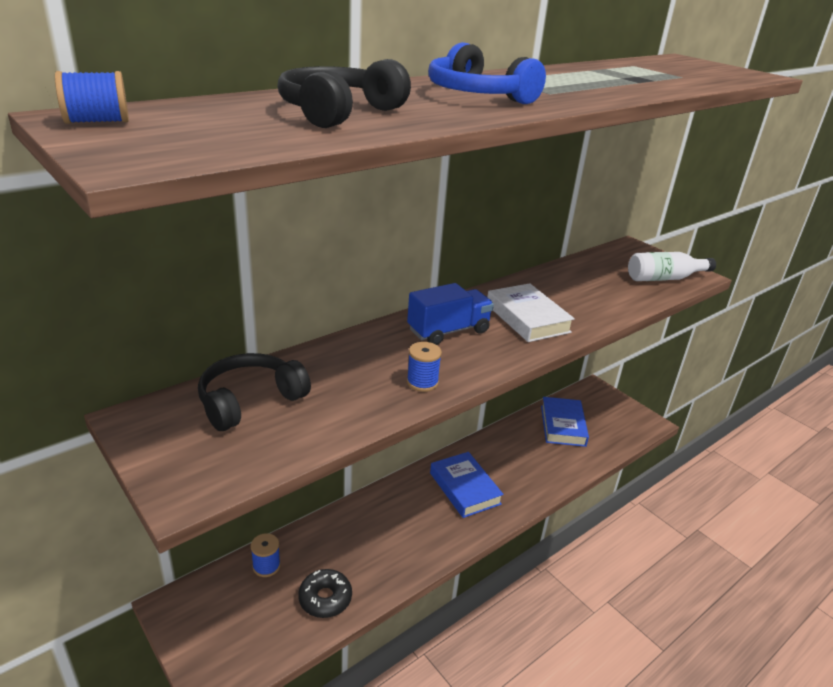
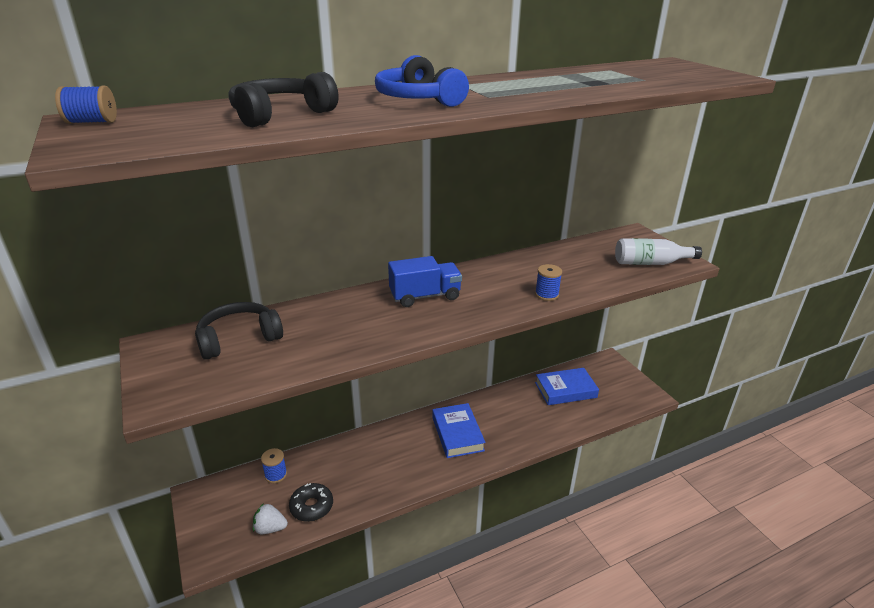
camera: 15 degrees right, 0 degrees up
blue spool [407,342,442,392] -> blue spool moved to [535,264,562,301]
white book [487,283,575,342] -> none
blue book [541,397,589,447] -> blue book turned 60 degrees clockwise [535,368,599,405]
none -> white strawberry [253,503,288,534]

